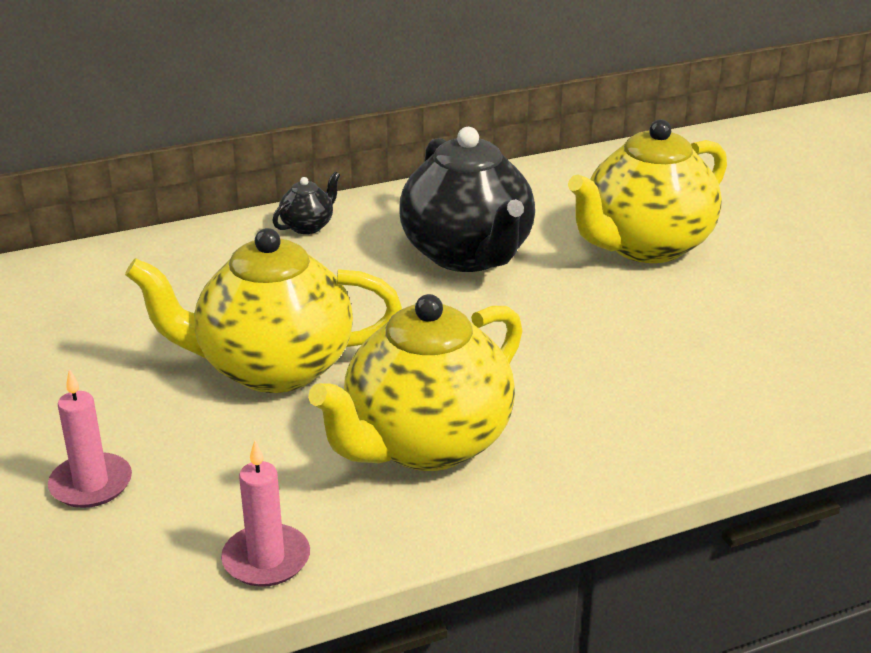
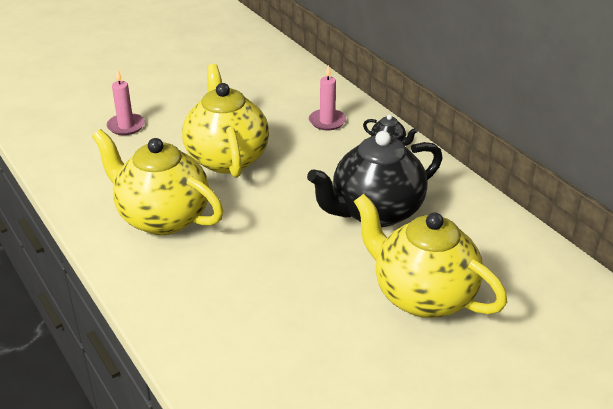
camera: 80 degrees right, 5 degrees up
pink candle [221,440,310,587] -> pink candle moved to [309,65,346,130]

